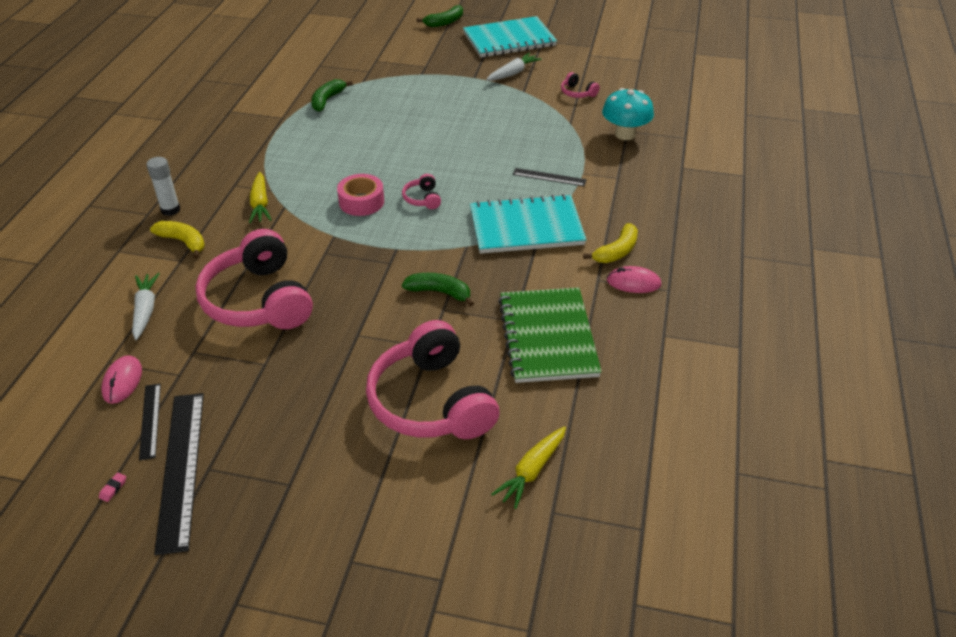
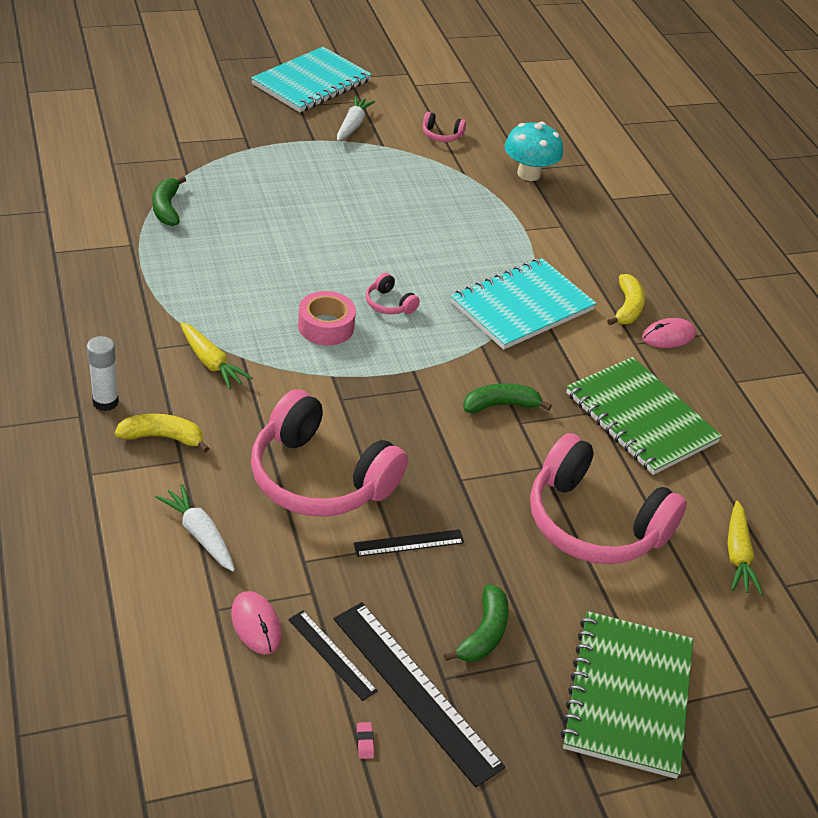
camera: 35 degrees left, 0 degrees up
green banana [417,5,463,27] -> green banana moved to [444,584,509,662]
black ruler [513,168,587,186] -> black ruler moved to [353,529,464,557]
none -> green notebook [561,611,693,779]

